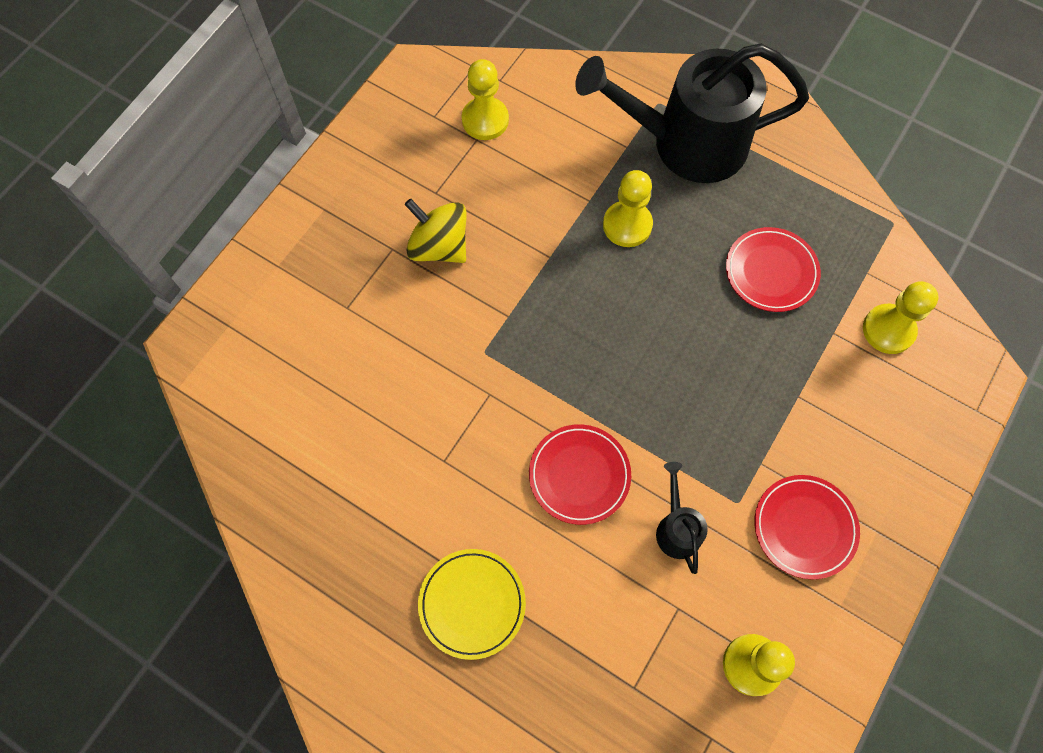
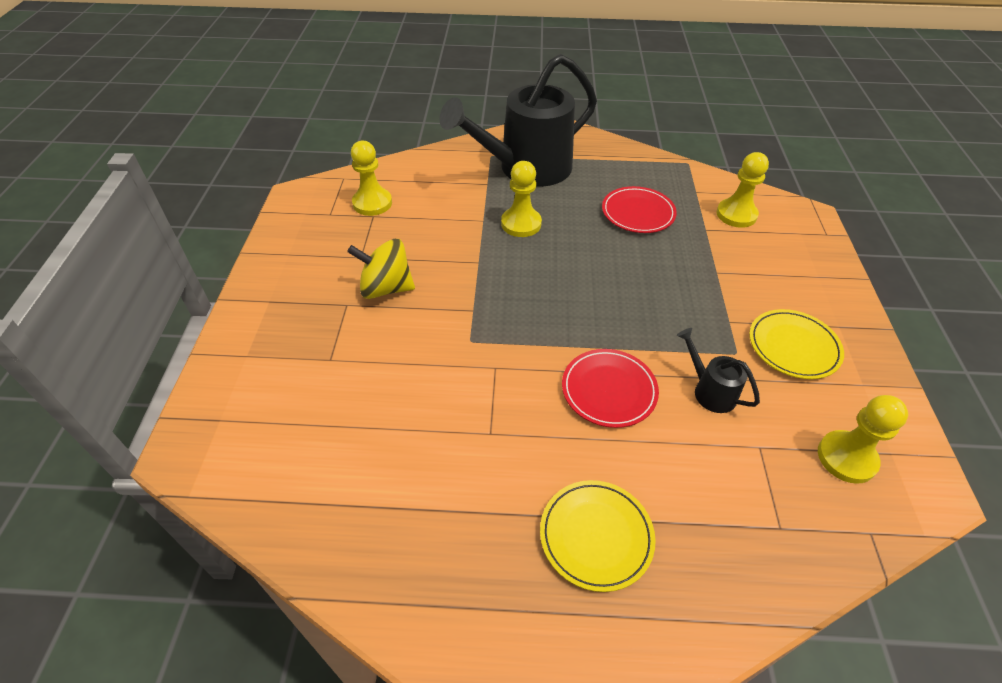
camera: 30 degrees left, 20 degrees down
red plate [755,475,860,580] -> yellow plate [749,309,844,379]

